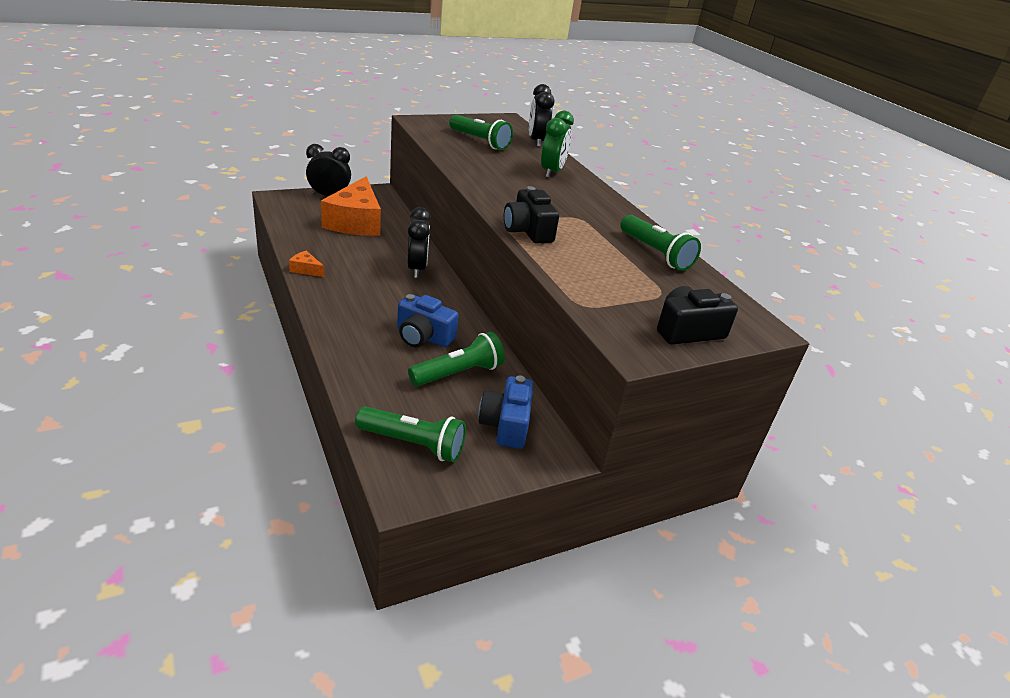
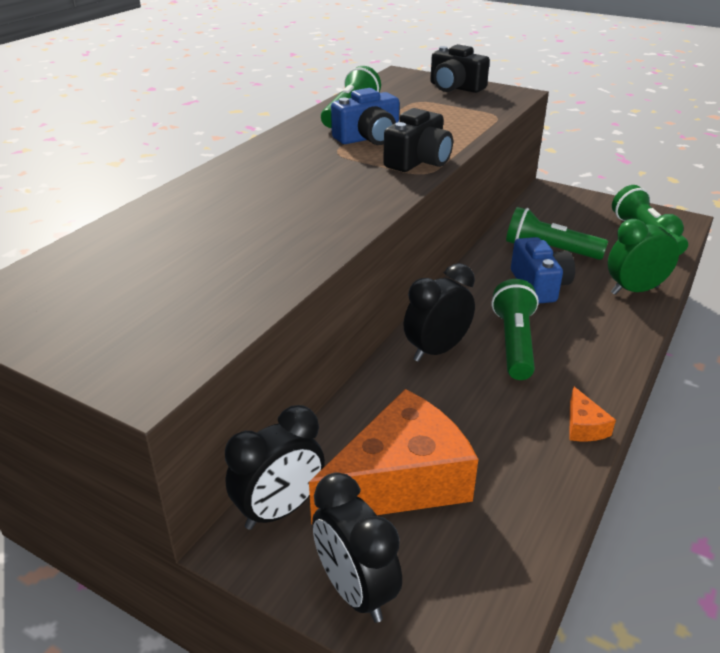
camera: 120 degrees left, 0 degrees up
green flashlight [449,115,513,150] -> green flashlight moved to [492,279,539,380]
blue camera [479,375,534,449] -> blue camera moved to [331,88,399,145]
black clock [529,84,554,147] -> black clock moved to [225,405,325,530]
green clock [541,111,574,178] -> green clock moved to [608,214,684,295]

